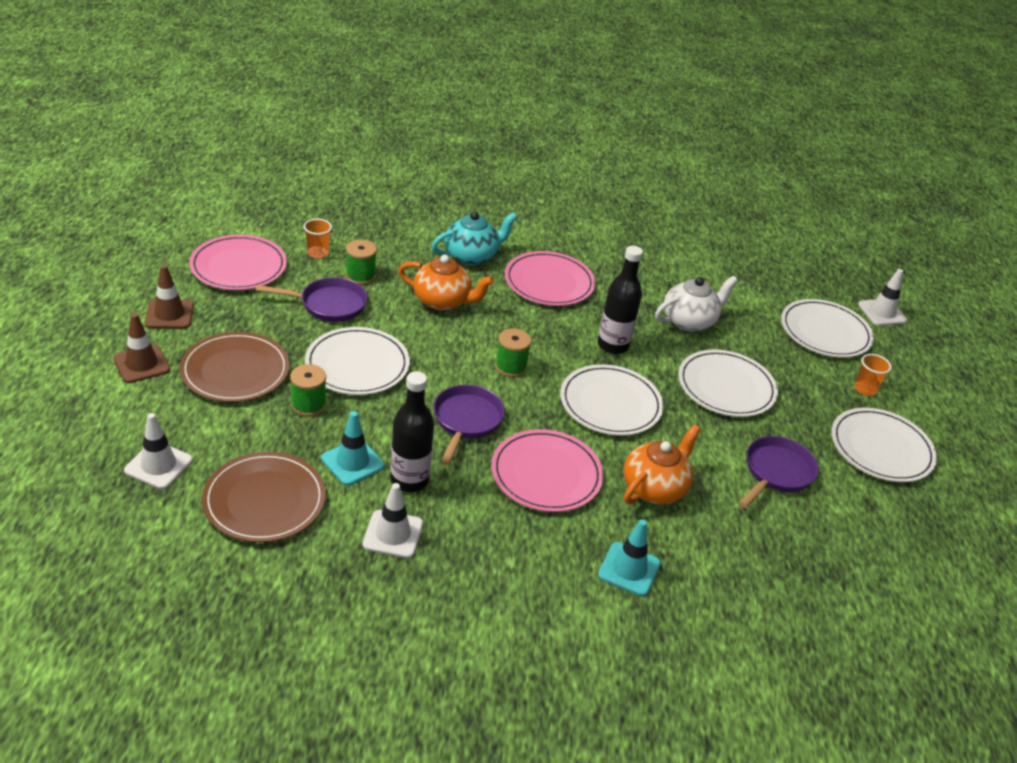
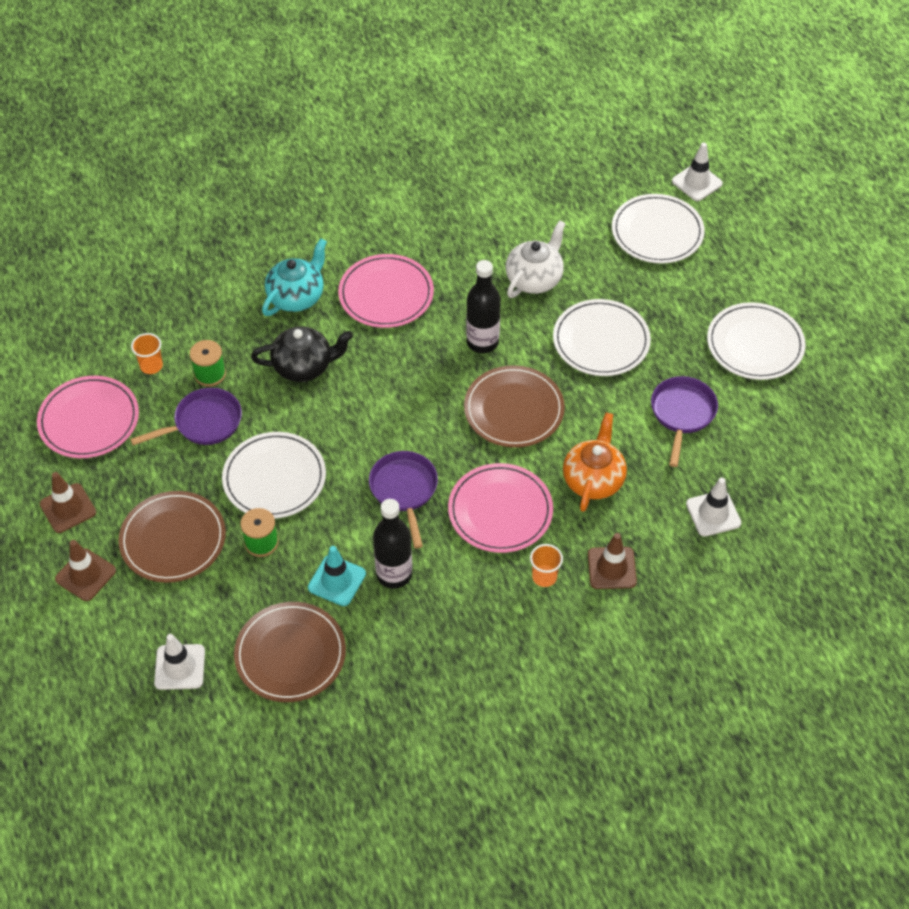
camera: 20 degrees left, 15 degrees up
white traffic cone [362,483,423,558] -> white traffic cone moved to [686,478,741,537]
orange teapot [398,255,494,311] -> black teapot [251,326,353,382]
green spool [495,328,531,377] -> none
white plate [560,364,663,436] -> brown plate [464,365,565,448]
turquoise traffic cone [598,519,661,596] -> brown traffic cone [588,533,637,589]
orange cup [854,354,892,396] -> orange cup moved to [530,544,563,587]

